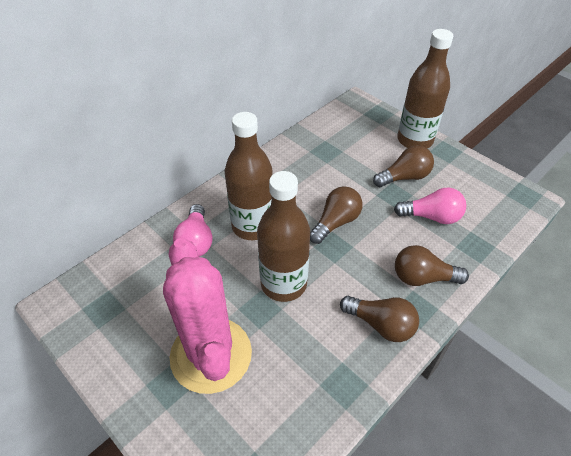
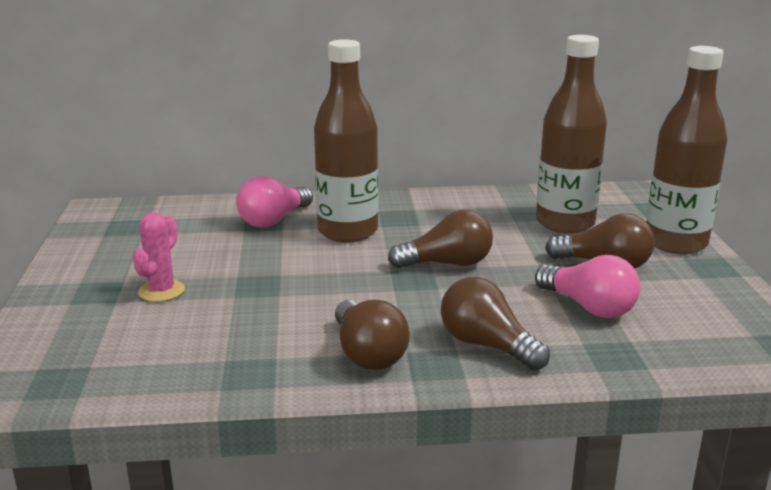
camera: 40 degrees right, 25 degrees down
pink cactus [163,238,252,394] -> pink cactus [133,213,185,302], size x0.42
brown bottle [257,171,310,302] -> brown bottle moved to [536,35,607,234]

